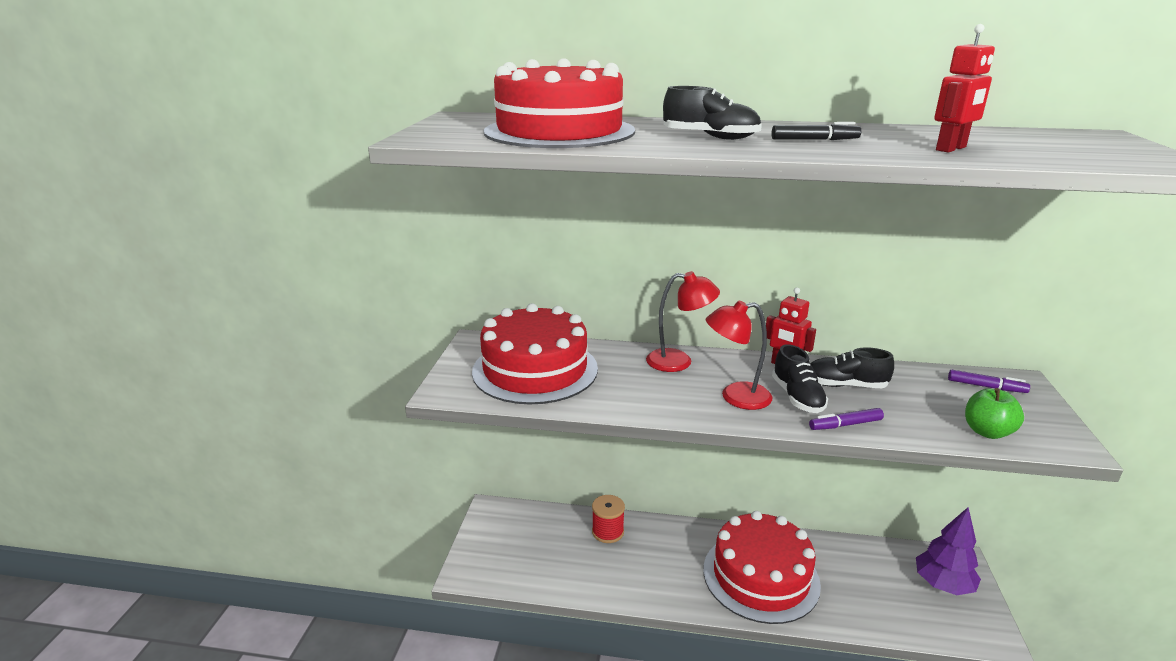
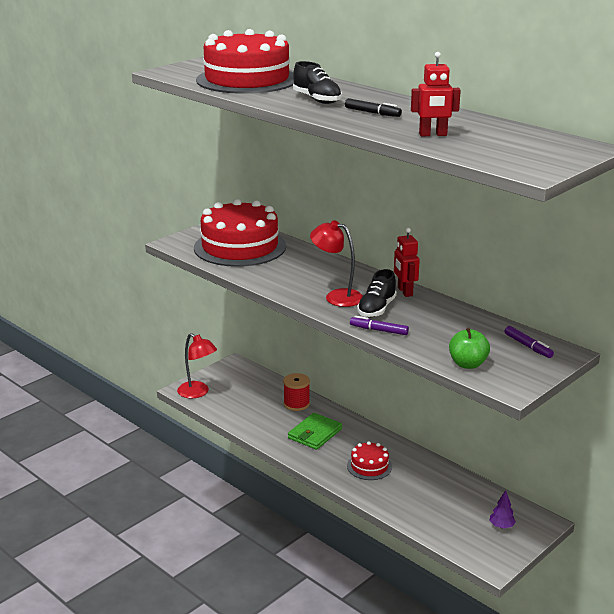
camera: 35 degrees right, 0 degrees up
red lamp [646,271,720,372] -> red lamp moved to [177,333,217,398]
red cake [703,511,821,624] -> red cake [347,441,392,480], size x0.47
black shoe [810,347,894,388] -> none
purple tree [916,507,981,595] -> purple tree [489,491,516,529], size x0.49
none -> green wallet [288,413,342,450]

